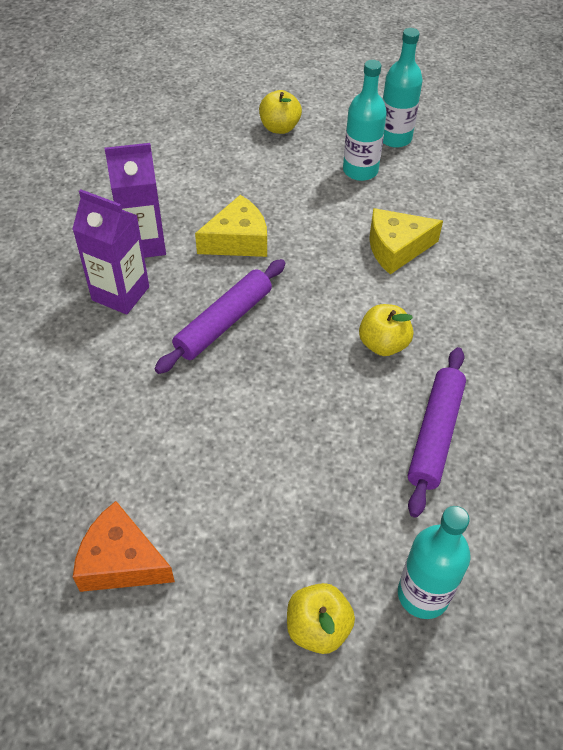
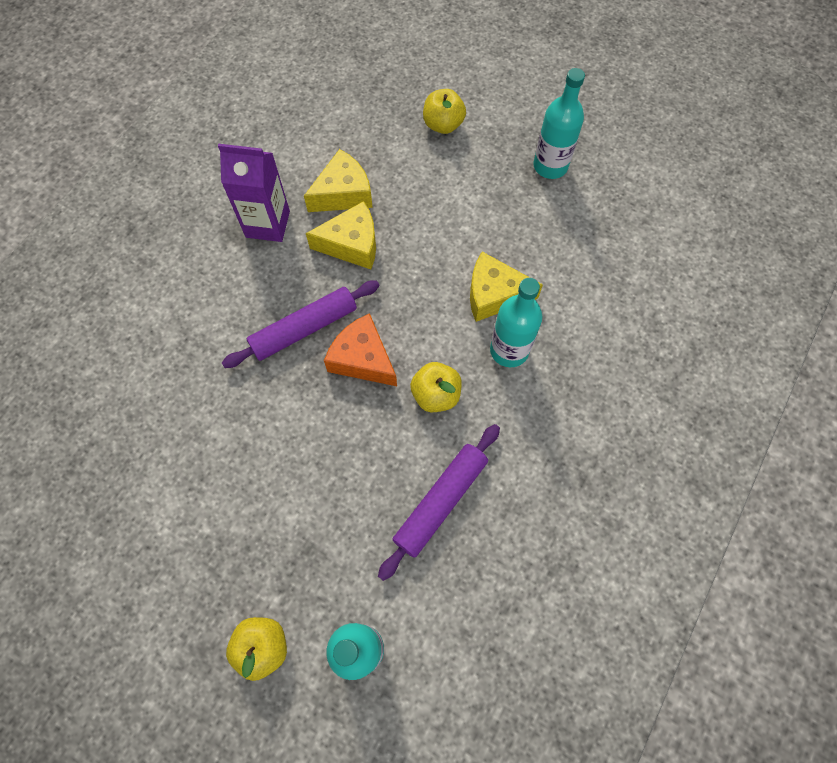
camera: 20 degrees right, 15 degrees up
purple carton [72,189,149,315] -> none
orange cheese [73,501,175,592] -> orange cheese moved to [324,313,397,386]
turquoise bottle [343,60,387,181] -> turquoise bottle moved to [490,278,542,367]
none -> yellow cheese [304,149,373,212]

